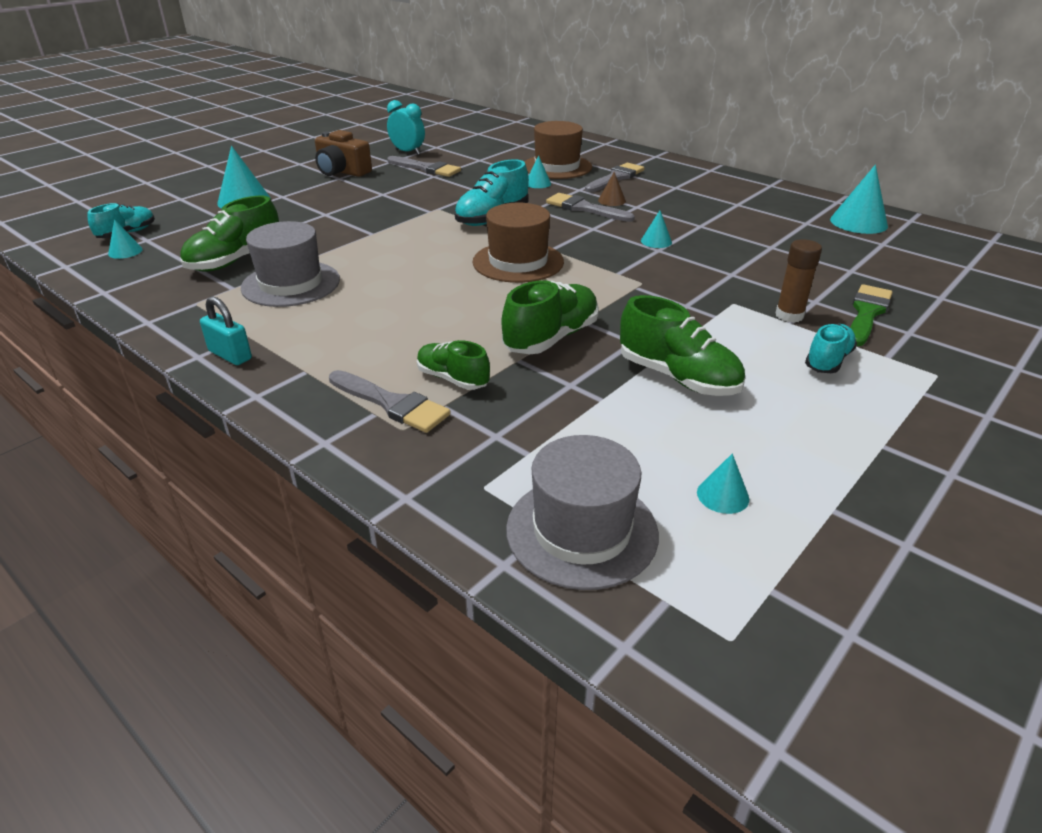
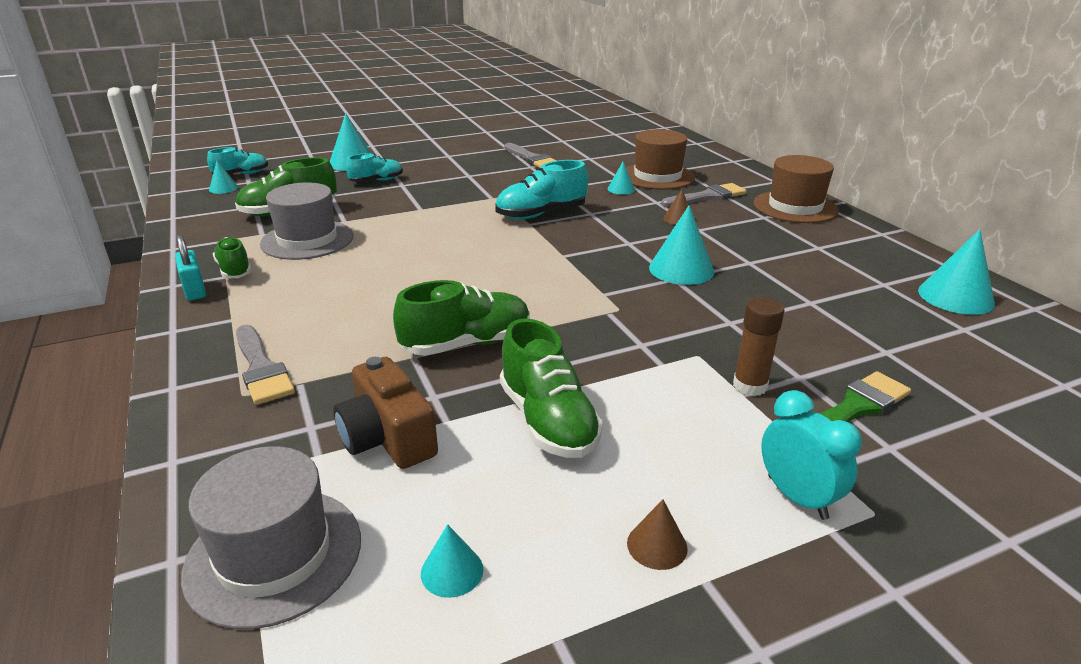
camera: 25 degrees right, 5 degrees down
brown camera [315,130,372,177] -> brown camera moved to [334,357,438,469]
turquoise clock [387,100,425,155] -> turquoise clock moved to [761,390,862,520]
green shoe [417,340,490,390] -> green shoe moved to [213,237,251,278]
brown hat [473,203,564,283] -> brown hat moved to [754,155,839,223]
grey brush [546,193,635,222] -> none
turquoise cone [641,210,672,248] -> turquoise cone [649,205,714,285], size x1.85
turquoise shoe [805,324,857,373] -> turquoise shoe moved to [346,153,403,182]
none -> brown cone [627,500,688,570]

